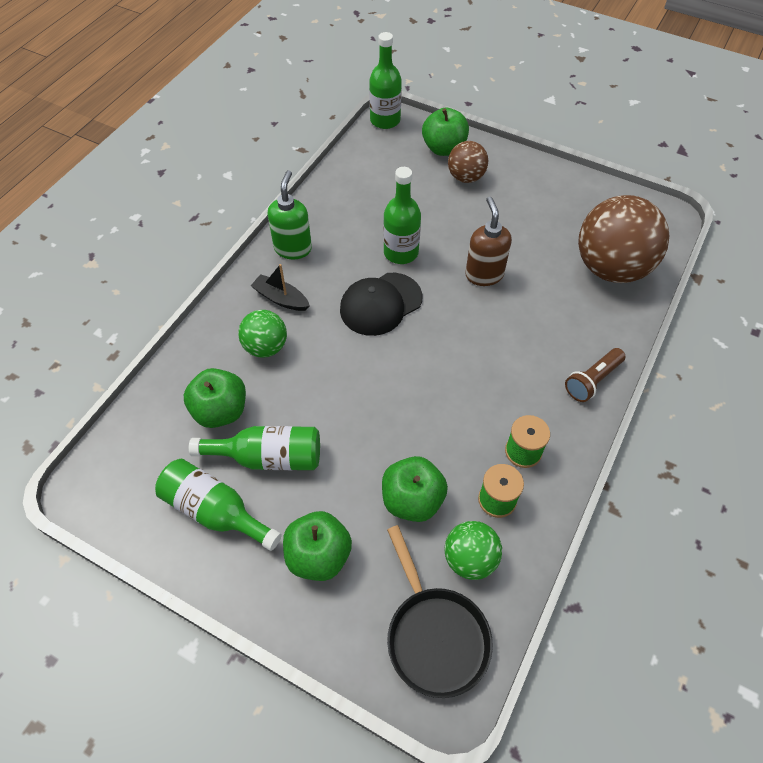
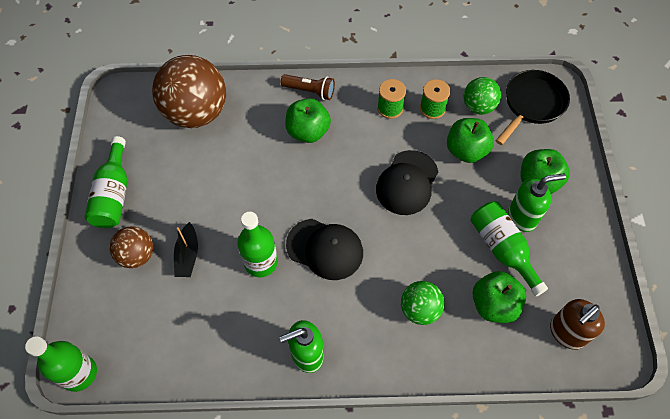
camera: 120 degrees left, 5 degrees up
green bottle [155,459,282,551] -> green bottle moved to [84,136,128,228]
black boat [251,264,310,311] -> black boat moved to [174,222,198,277]
green apple [422,107,469,156] -> green apple moved to [285,98,331,143]
brown soap dispenser [465,197,512,286] -> brown soap dispenser moved to [550,299,605,350]
none -> black cap [376,150,438,215]
none -> green soap dispenser [508,173,566,232]

